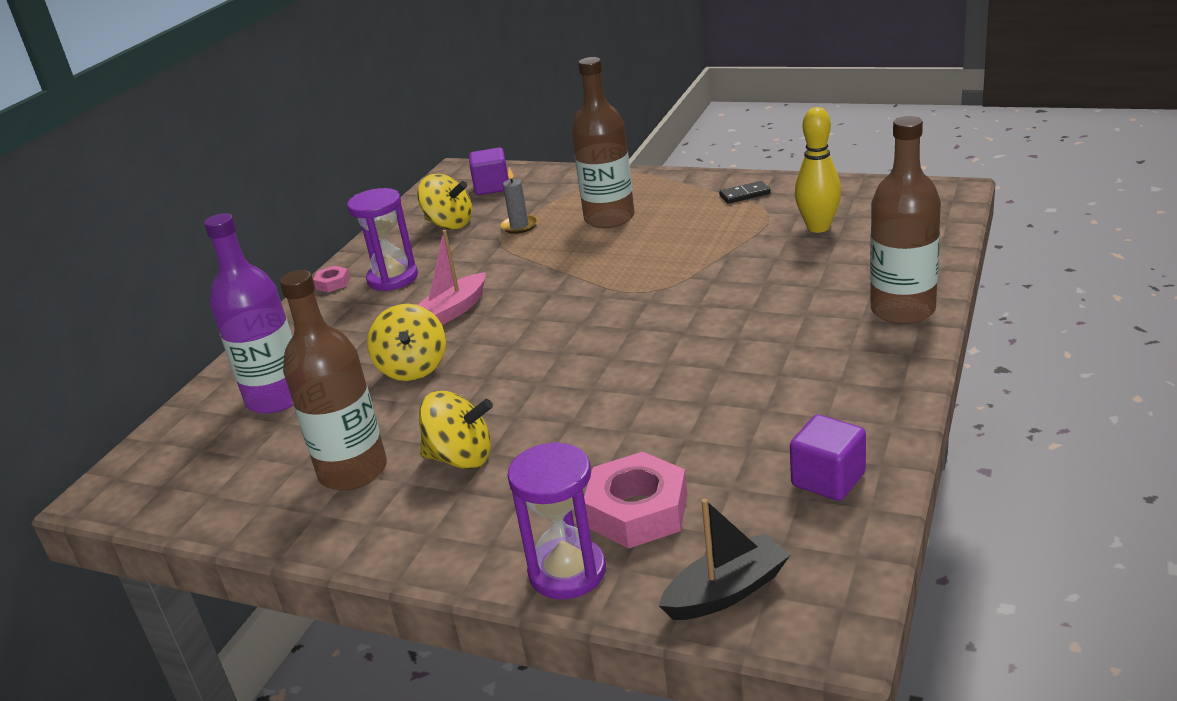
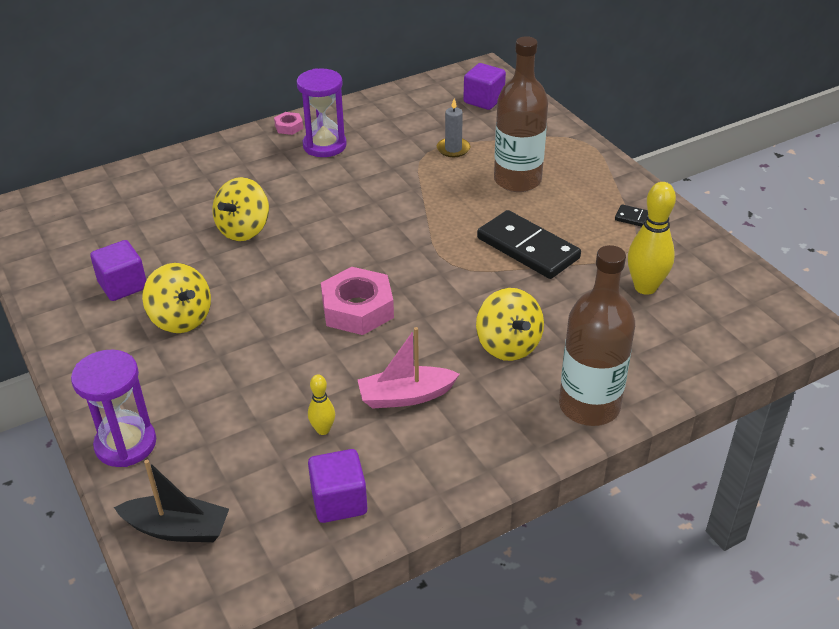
camera: 35 degrees right, 10 degrees up
purple bottle [204,213,293,414] -> none
brown bottle [280,270,387,491] -> purple cube [90,240,146,301]
yellow spinning top [417,174,472,230] -> yellow spinning top moved to [476,288,544,361]
pink boat [418,230,486,325] -> pink boat moved to [358,327,460,409]
pink nut [584,452,687,548] -> pink nut moved to [321,267,394,335]
none -> yellow bowling pin [308,374,335,435]
none -> black domino [477,210,581,279]

